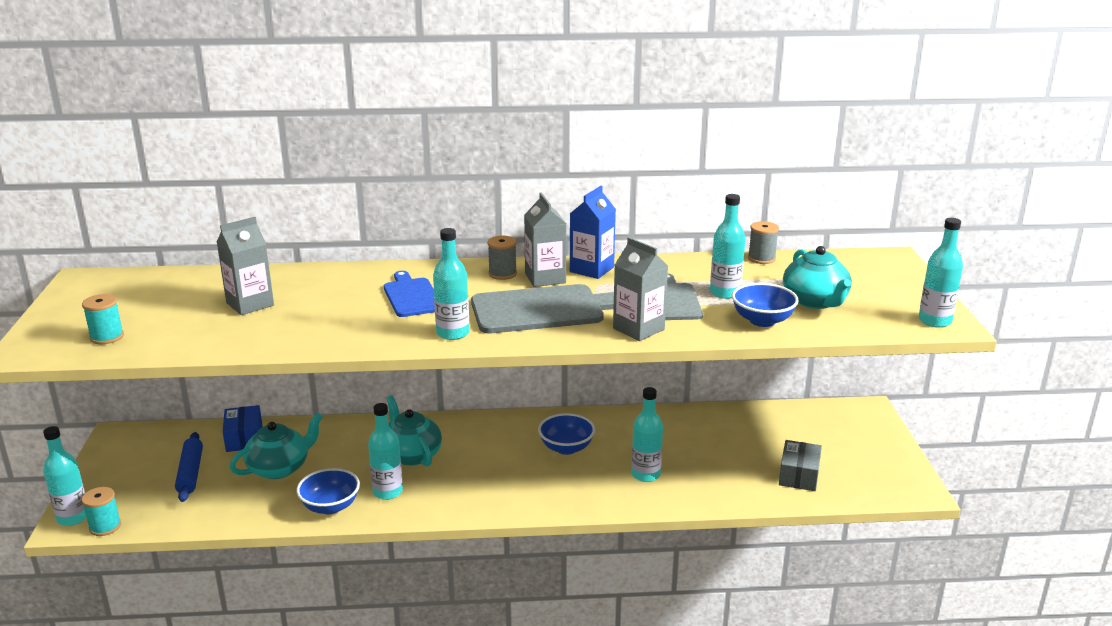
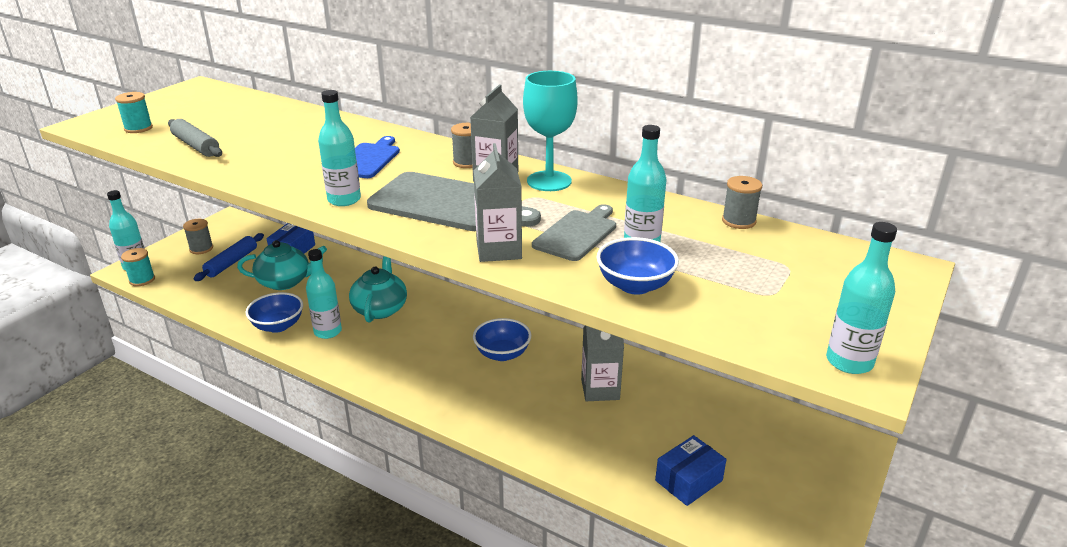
camera: 35 degrees right, 5 degrees up
grey carton [217,217,274,315] -> grey carton moved to [581,326,624,401]
blue carton [570,186,616,279] -> turquoise goblet [523,71,577,191]
turquoise bottle [631,387,663,482] -> none
grey box [779,440,822,491] -> blue box [655,435,727,506]
turquoise teapot [783,246,852,309] -> none
none -> grey rolling pin [168,119,222,157]
none -> grey spool [183,219,213,254]

